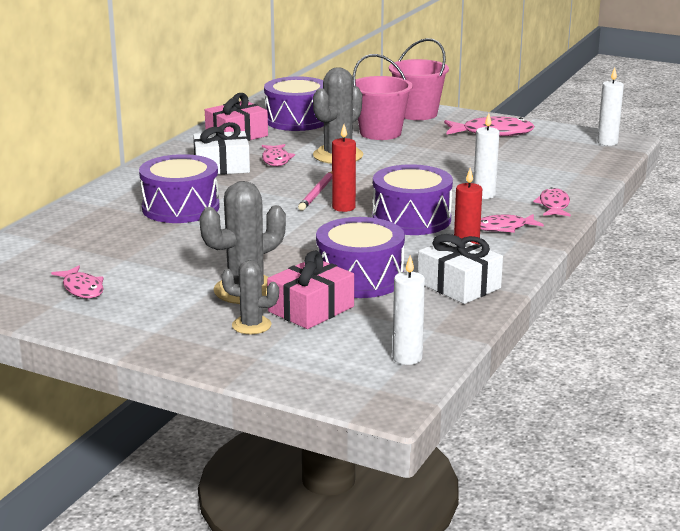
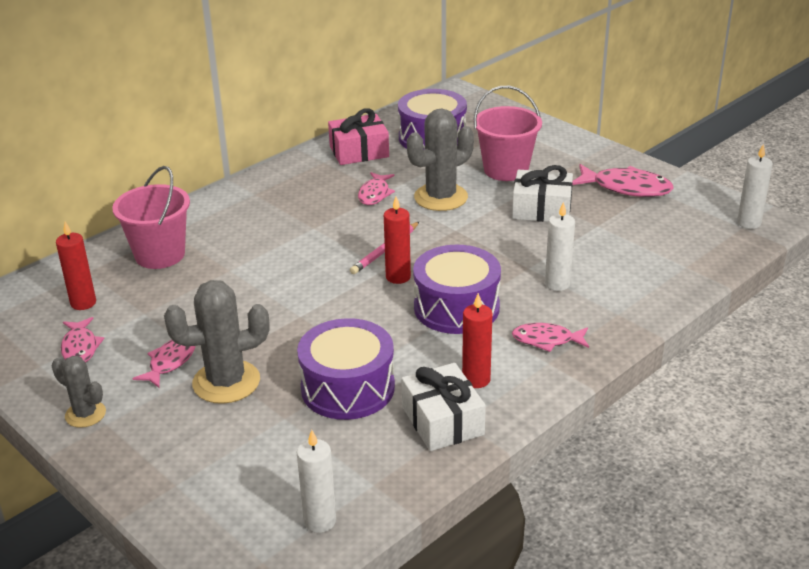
camera: 20 degrees right, 10 degrees up
purple drum [139,154,220,223] -> none
white gift [193,122,250,175] -> white gift moved to [512,165,573,222]
grey cactus [221,260,279,334] -> grey cactus moved to [52,356,106,428]
pink gift [267,251,354,329] -> none
pink bucket [389,38,449,120] -> pink bucket moved to [112,166,190,269]
pink fish [533,187,571,217] -> pink fish moved to [132,340,195,388]
none -> red candle [56,222,96,310]

